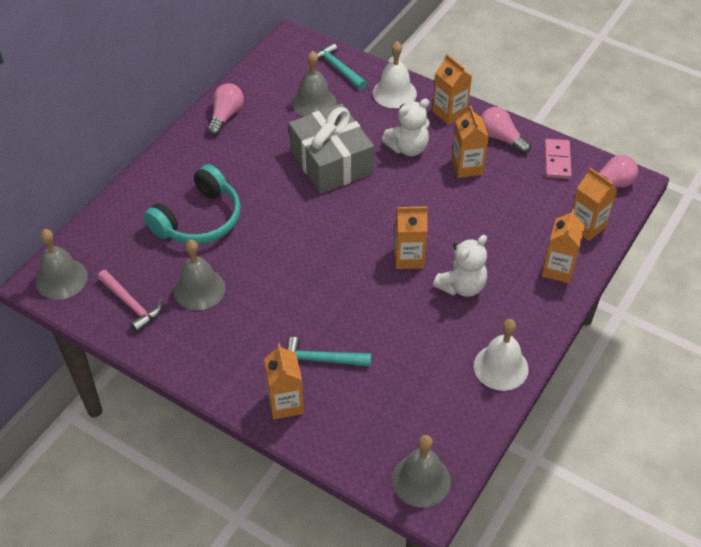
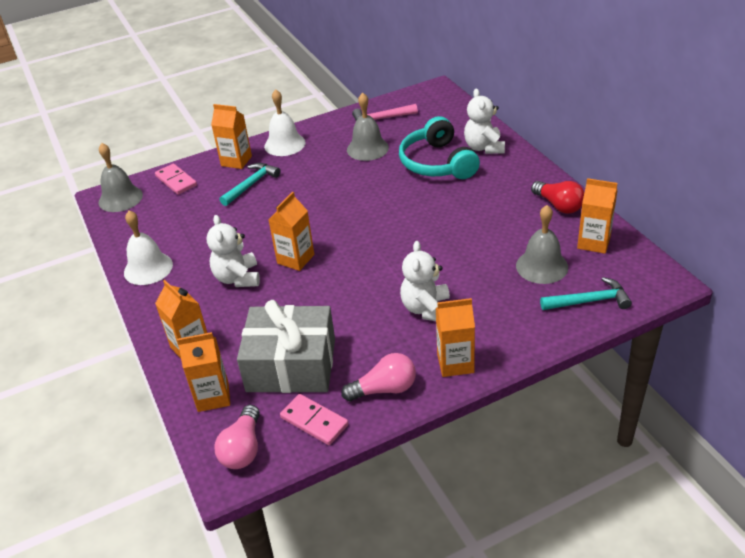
camera: 125 degrees right, 10 degrees down
grey bell [36,229,88,300] -> none
pink light bulb [207,83,244,136] -> red light bulb [531,181,584,214]
grey gift [289,104,374,194] -> grey gift moved to [237,300,335,393]
white bell [373,41,417,108] -> white bell moved to [264,89,305,156]
orange carton [452,106,489,178] -> orange carton moved to [577,178,617,254]
none -> pink domino [155,164,197,195]
none -> white teddy bear [464,89,505,154]

